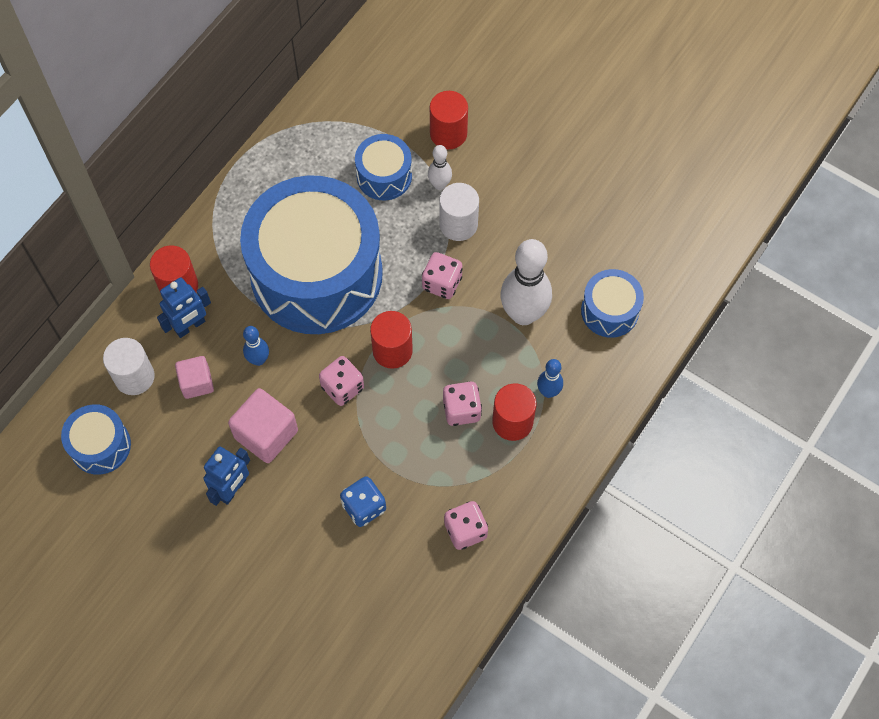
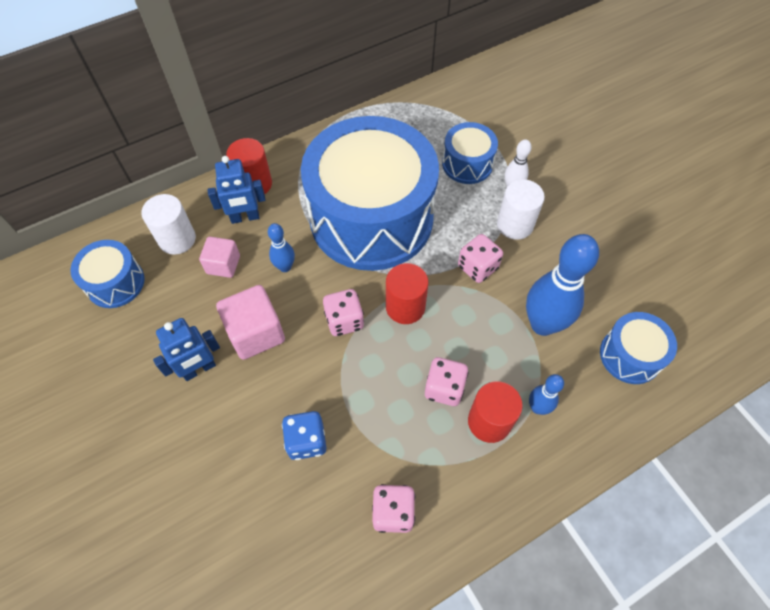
camera: 25 degrees right, 5 degrees down
red cylinder [430,91,468,149] -> none
white bowling pin [500,239,552,325] -> blue bowling pin [526,234,599,336]

